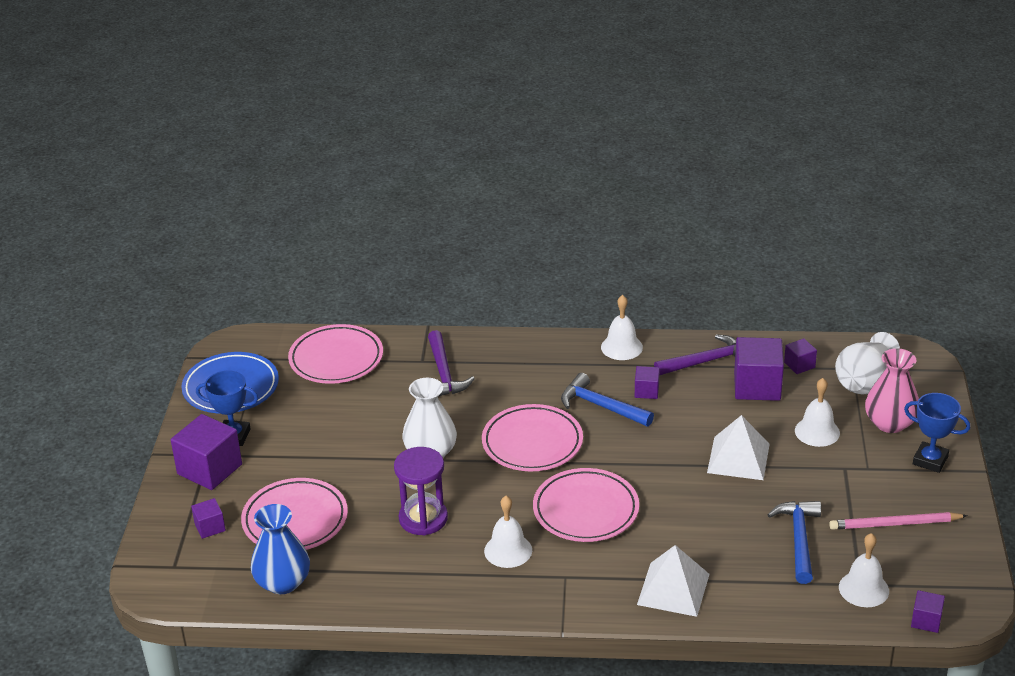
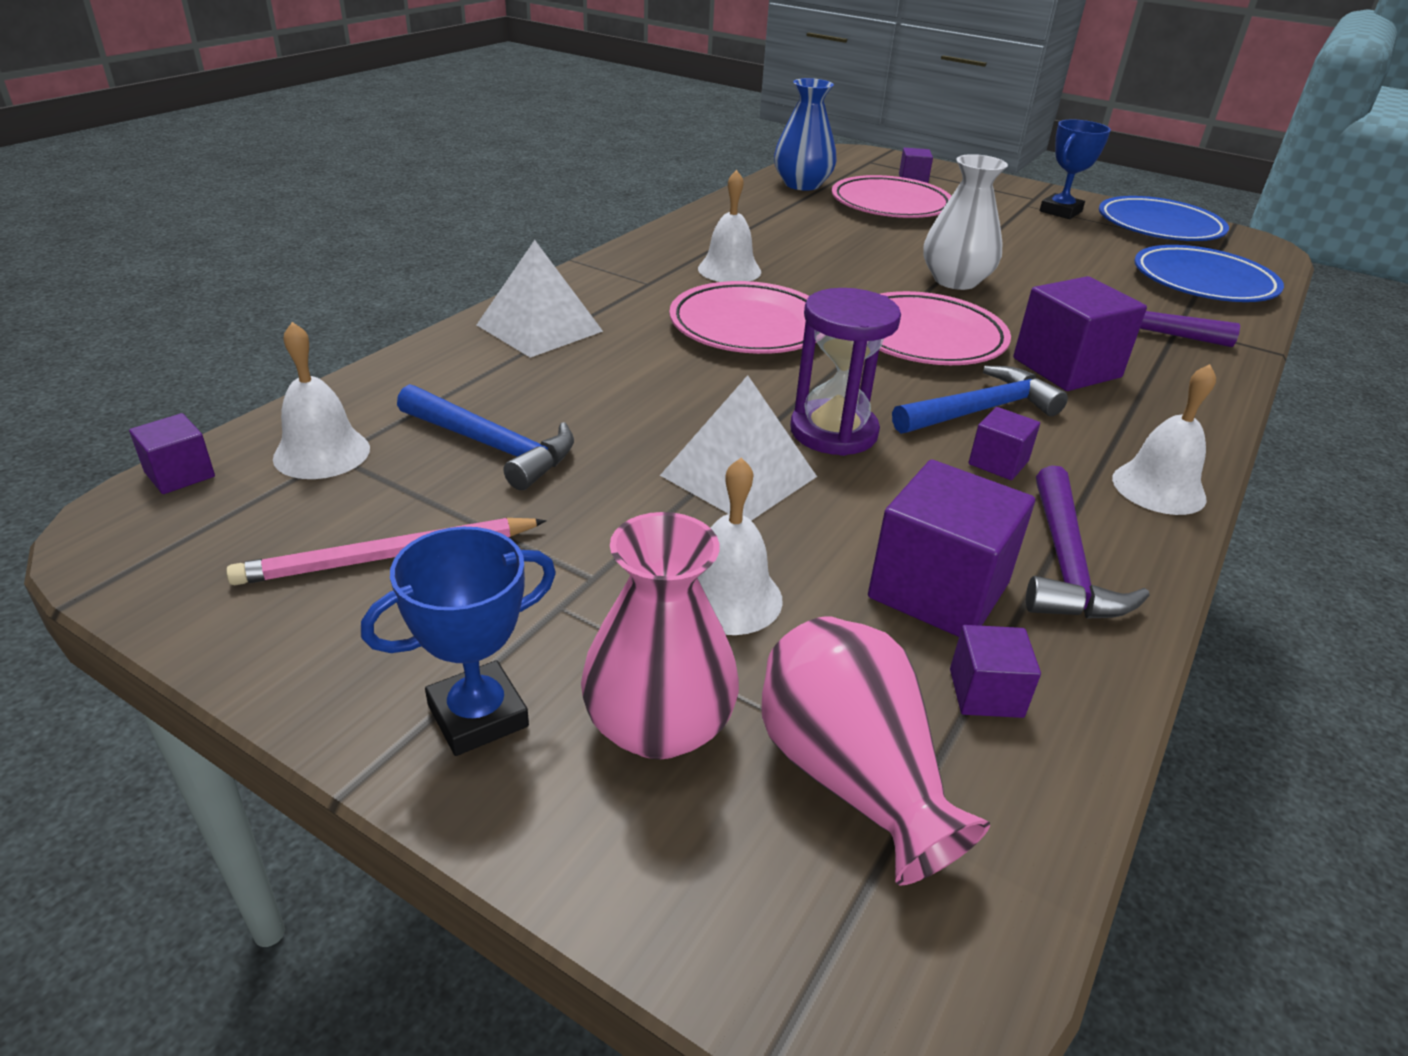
camera: 115 degrees right, 0 degrees up
purple cube [171,414,242,490] -> purple cube moved to [1013,276,1147,391]
pink plate [288,324,383,384] -> blue plate [1134,245,1284,302]
purple hourglass [394,447,448,535] -> purple hourglass moved to [790,288,901,456]
pink pencil [829,512,968,530] -> pink pencil turned 135 degrees counterclockwise [226,518,547,585]
white vase [835,332,900,395] -> pink vase [762,616,990,886]

